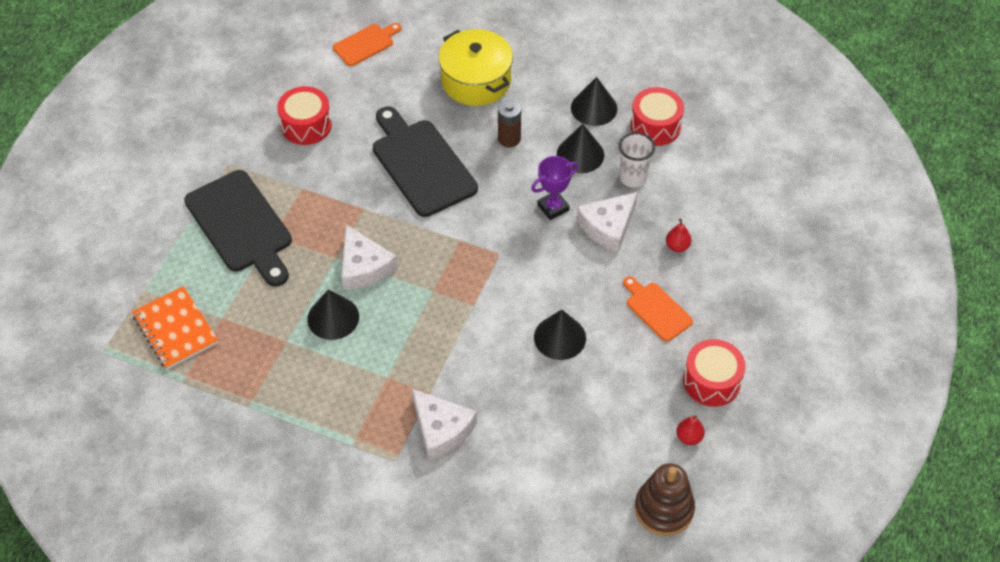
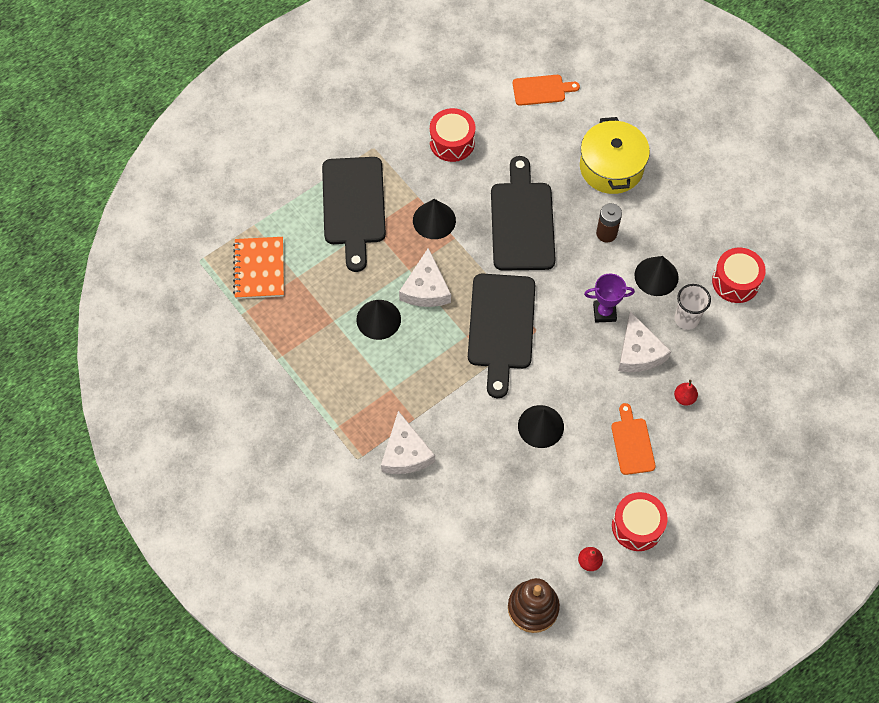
camera: 30 degrees right, 10 degrees up
black cone [571,77,617,126] -> black cone moved to [413,199,456,239]
white cheese [577,192,638,253] -> white cheese turned 90 degrees counterclockwise [618,311,671,372]
none -> black cutting board [468,273,535,398]

